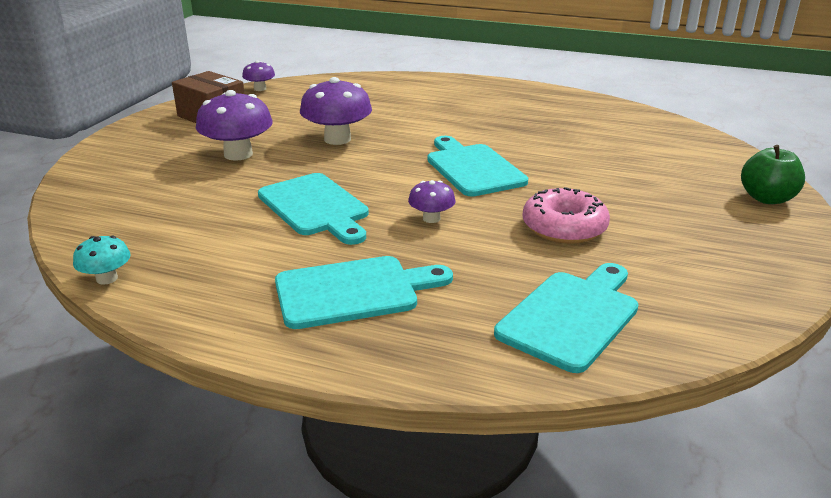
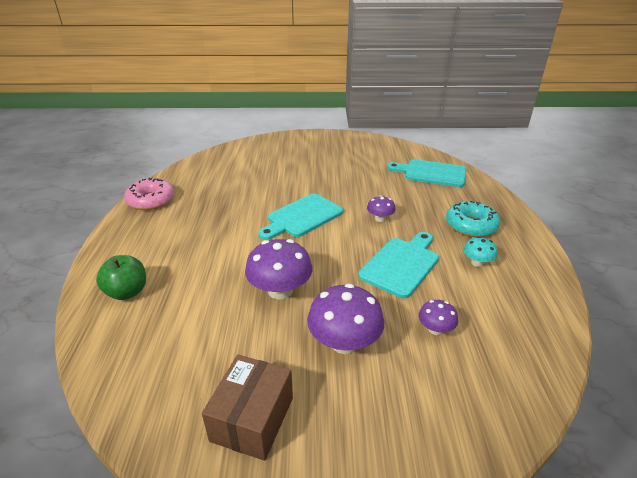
camera: 110 degrees left, 5 degrees up
turquoise mushroom [73,236,131,285] -> turquoise mushroom moved to [463,237,498,267]
purple mushroom [242,60,275,91] -> purple mushroom moved to [418,300,458,335]
turquoise cutting board [275,256,453,329] -> turquoise donut [446,201,500,237]
pink donut [522,187,610,244] -> pink donut moved to [124,178,175,210]
green apple [741,145,805,204] -> green apple moved to [96,255,146,300]

